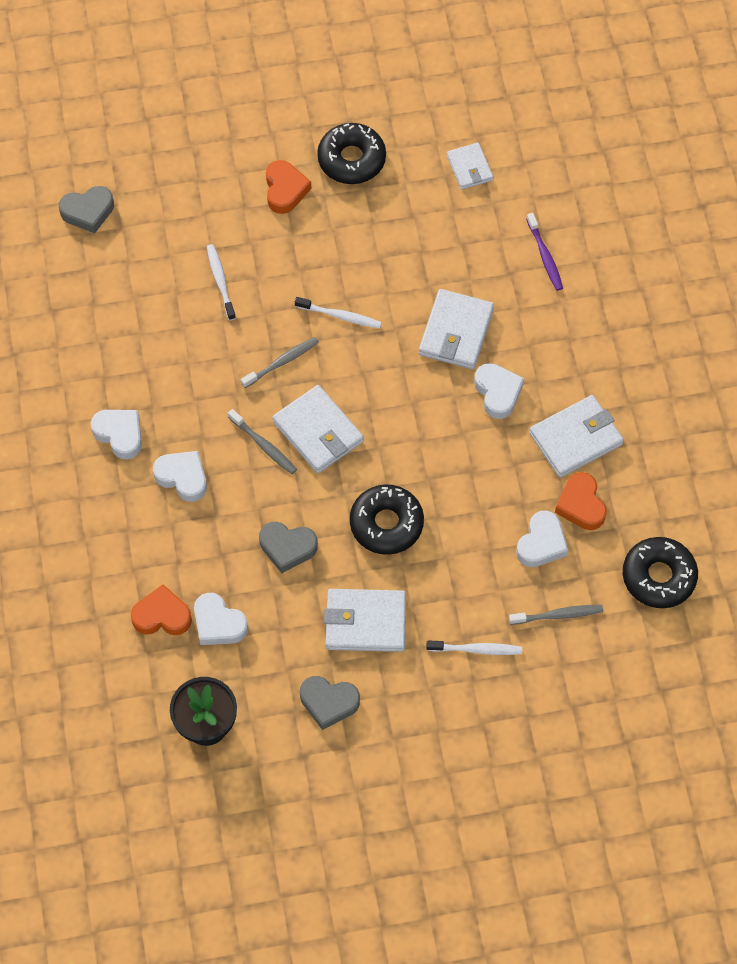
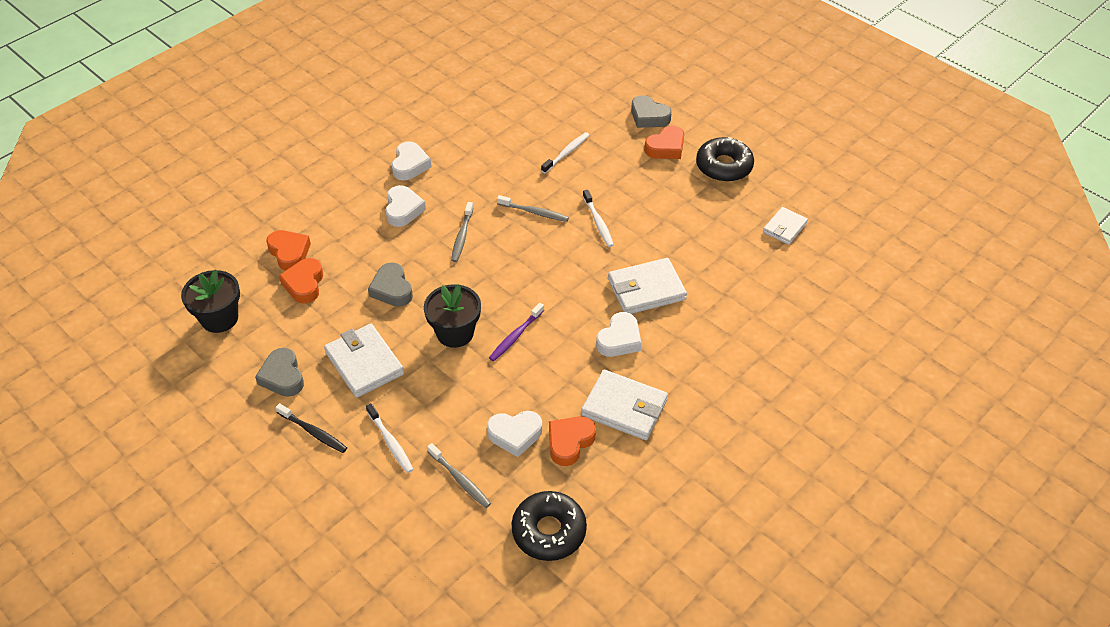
camera: 55 degrees right, 15 degrees down
grey heart [59,186,114,233] -> grey heart moved to [631,95,672,128]
white heart [194,593,248,645] -> orange heart [279,258,323,304]
white wallet [272,385,364,473] -> none
black donut [350,484,424,555] -> black flower pot [424,284,481,348]
purple toothbrush [526,213,563,291] -> purple toothbrush moved to [489,303,544,361]
none -> black toothbrush [275,403,347,453]

